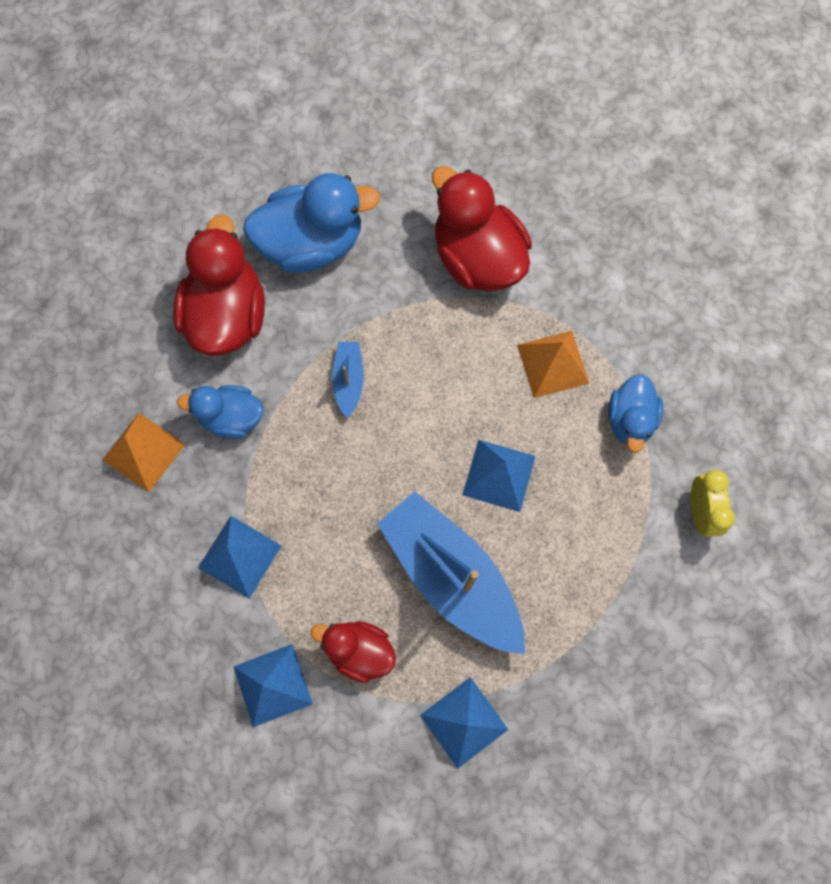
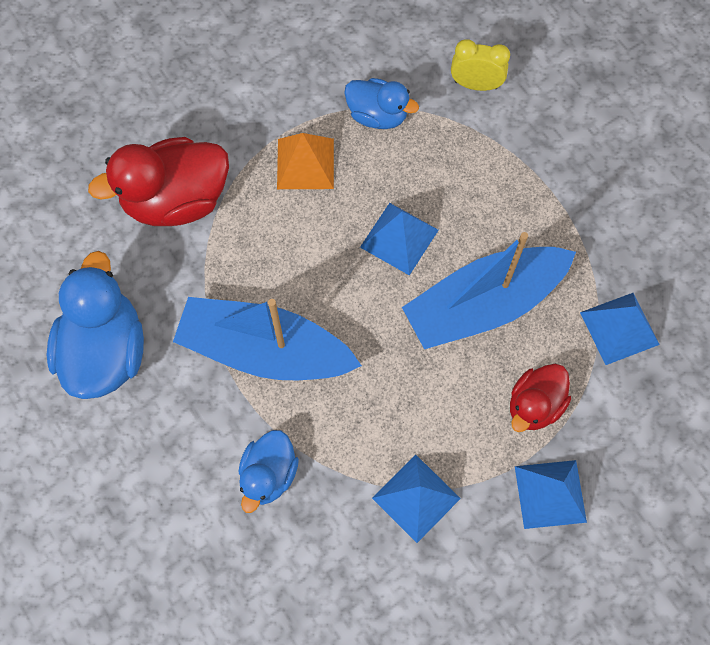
camera: 75 degrees left, 5 degrees down
orange pyramid [102,413,185,492] -> none
red duck [173,214,265,356] -> none
blue boat [332,342,364,418] -> blue boat [173,297,362,380], size x2.25

